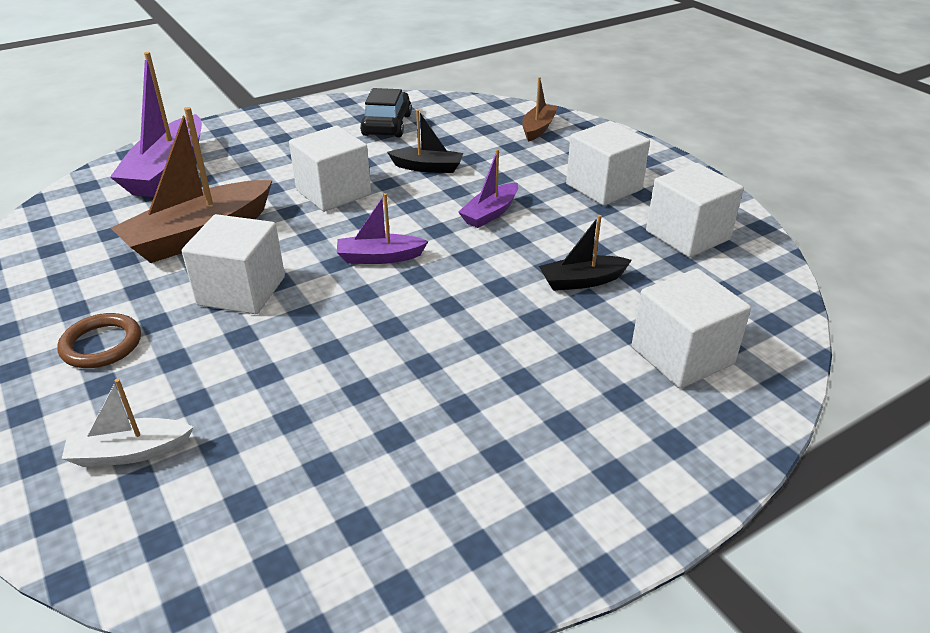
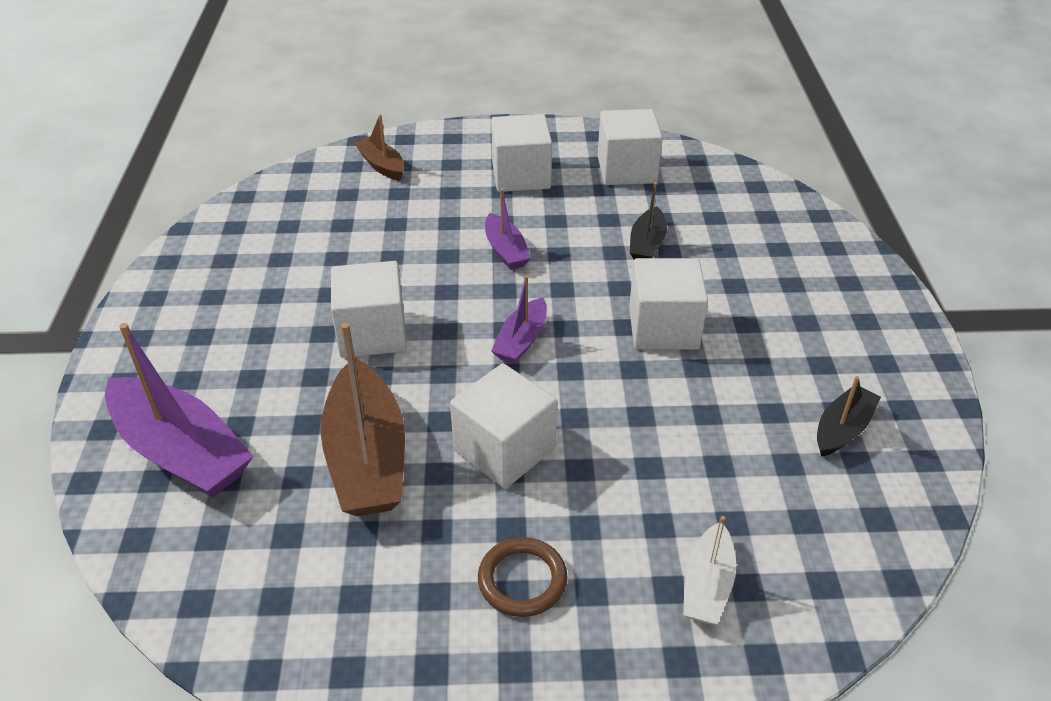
camera: 60 degrees left, 5 degrees up
black car [360,88,412,138] -> none
black boat [387,110,463,173] -> black boat moved to [817,376,881,457]
white cube [632,268,751,389] -> white cube moved to [629,258,708,350]

